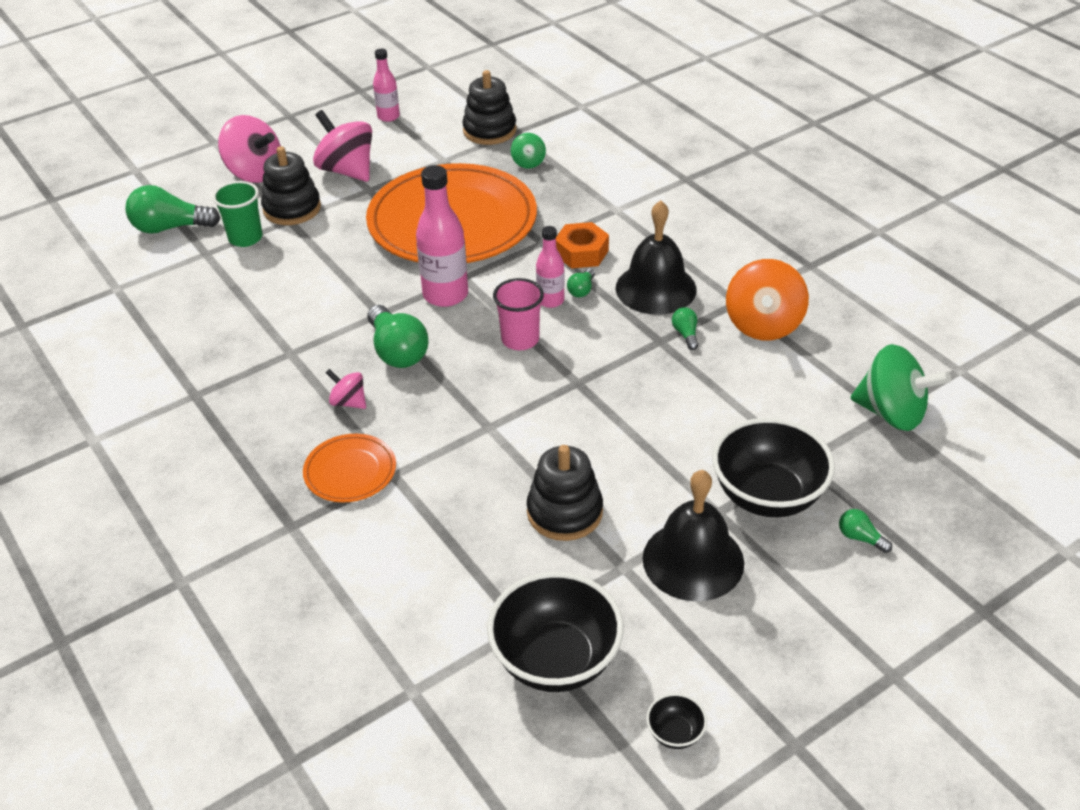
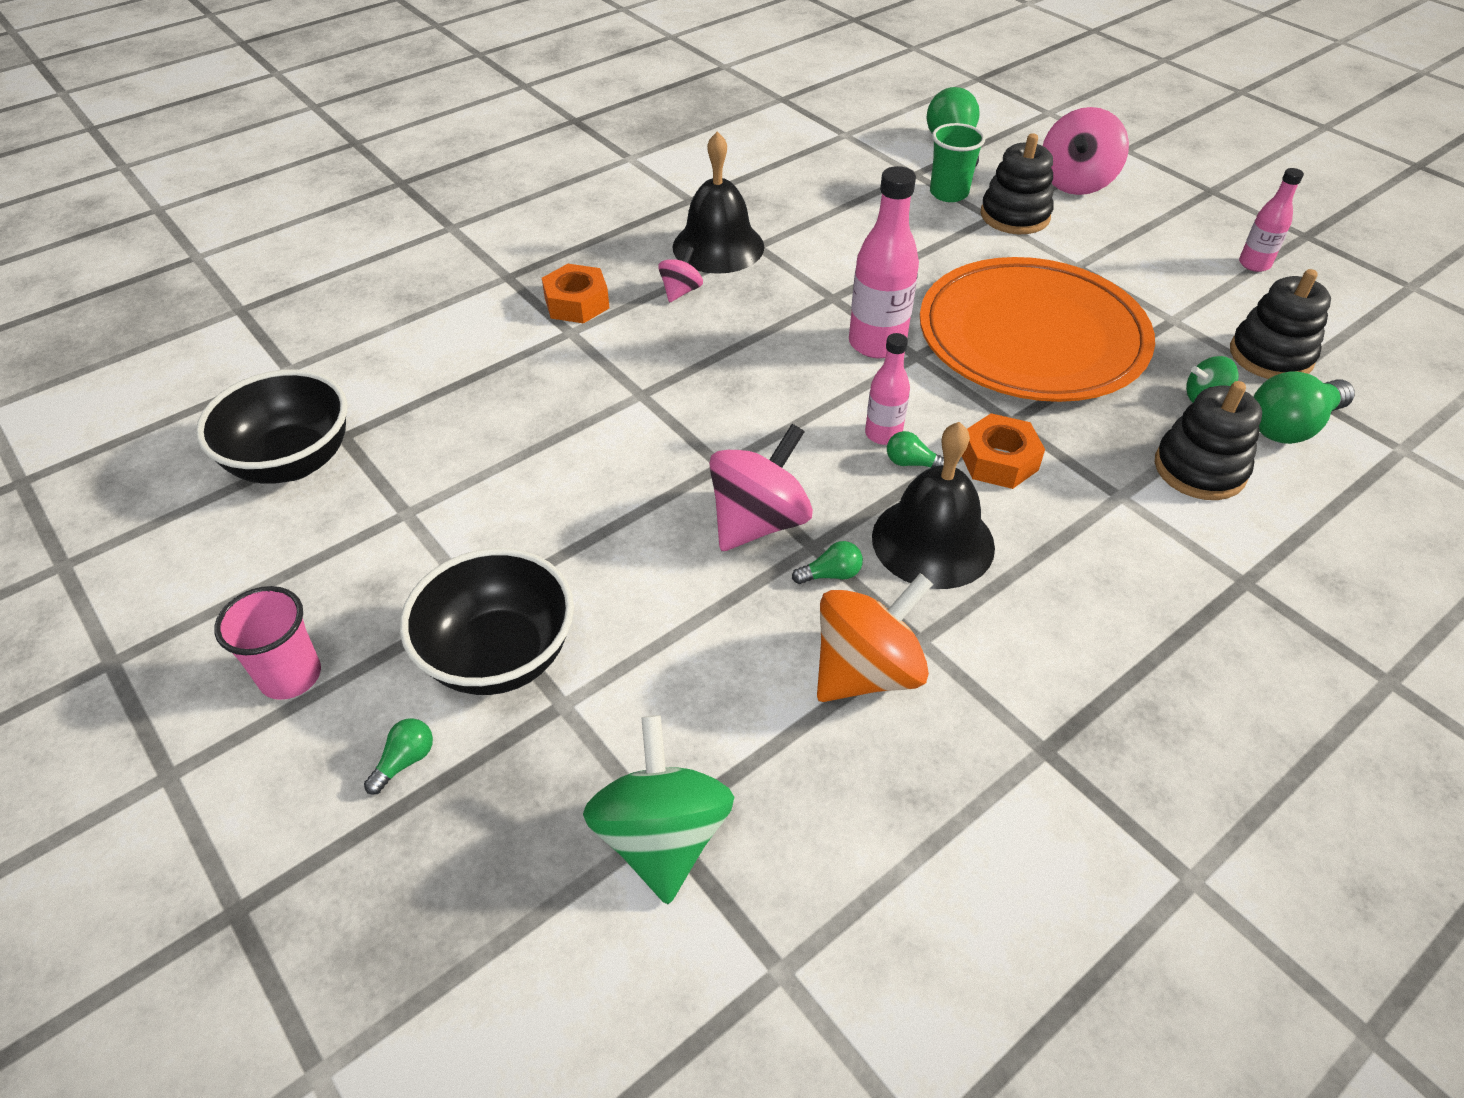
camera: 85 degrees right, 5 degrees up
orange plate [303,434,396,503] -> orange nut [542,264,609,323]
pink spinning top [313,110,372,182] -> pink spinning top moved to [709,424,813,551]
green light bulb [368,305,429,368] -> green light bulb moved to [1254,371,1355,444]
pink cup [493,278,544,350] -> pink cup moved to [214,586,321,700]
black stacking toy [527,445,603,541] -> black stacking toy moved to [1155,381,1262,500]
black bell [643,470,744,601] -> black bell moved to [672,132,764,274]
black bowl [646,693,707,749] -> none
orange spinning top [726,259,809,340] -> orange spinning top turned 135 degrees clockwise [817,573,933,702]
green spinning top [851,344,951,431] -> green spinning top turned 150 degrees clockwise [583,715,734,904]

